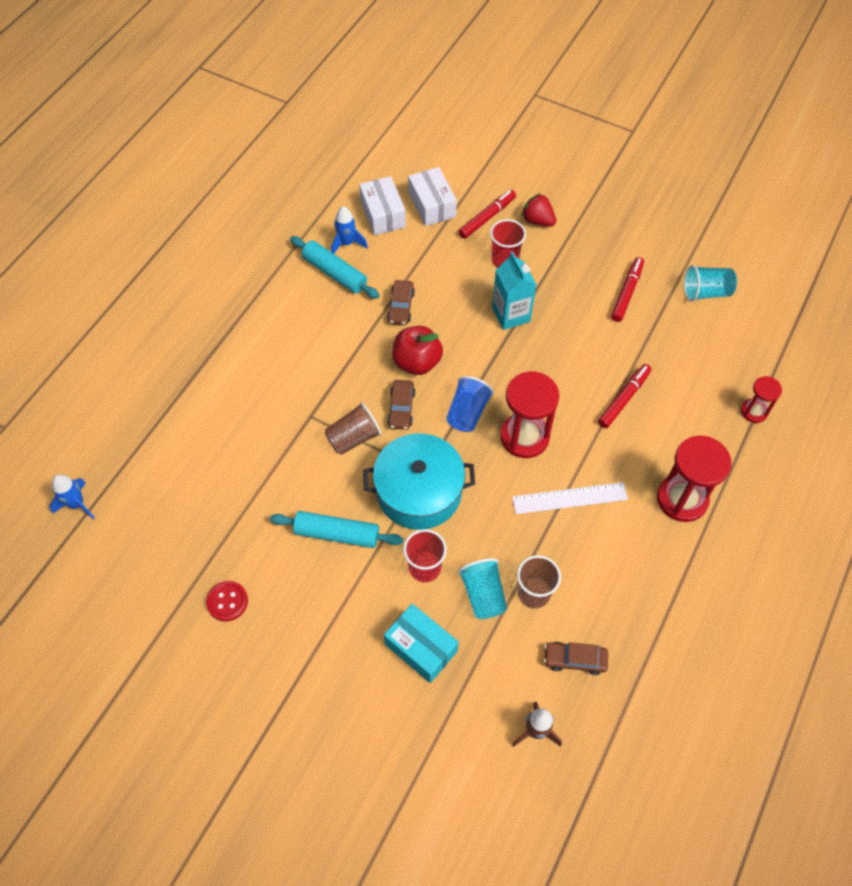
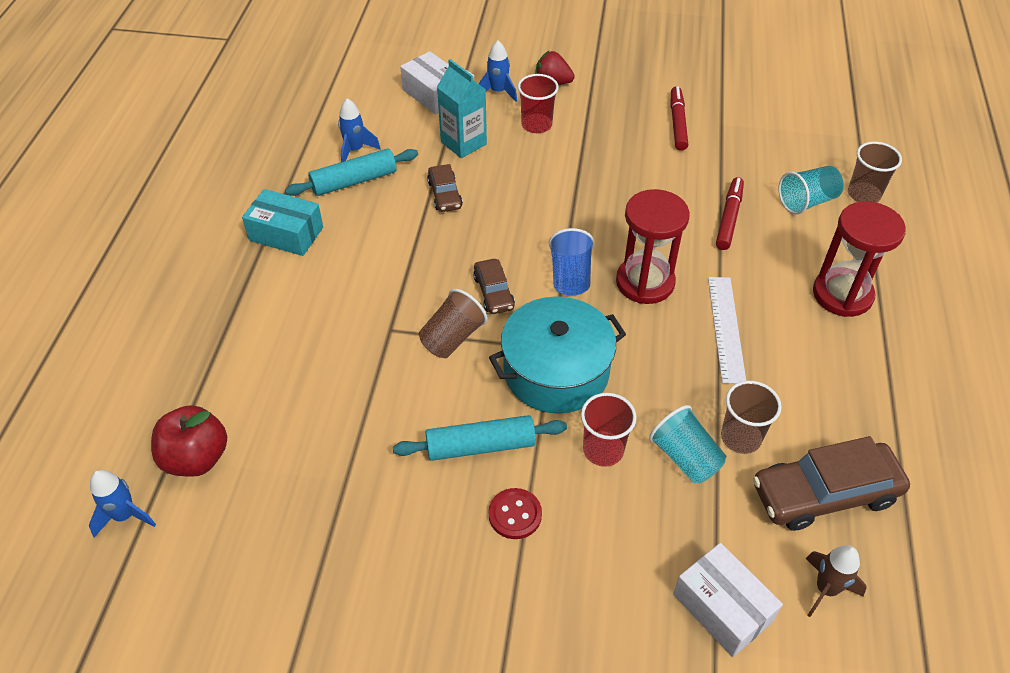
camera: 20 degrees left, 10 degrees down
red button [206,581,248,621] -> red button moved to [488,488,542,539]
turquoise rolling pin [290,236,380,299] -> turquoise rolling pin turned 45 degrees counterclockwise [285,149,418,196]
white box [359,176,406,235] -> white box moved to [673,543,783,657]
turquoise box [384,604,459,683] -> turquoise box moved to [242,189,323,256]
red apple [392,326,443,375] -> red apple moved to [151,405,227,477]
red marker [458,190,516,239] -> blue rocket [479,41,517,102]
turquoise carton [492,251,536,330] -> turquoise carton moved to [437,59,487,158]
white ruler [512,482,628,514] -> white ruler turned 60 degrees counterclockwise [708,277,746,384]
brown car [544,642,608,675] -> brown car [753,436,910,531], size x1.86
turquoise cup [684,265,737,302] -> turquoise cup moved to [778,166,844,214]
red hourglass [741,376,782,423] -> brown cup [848,142,902,203]

